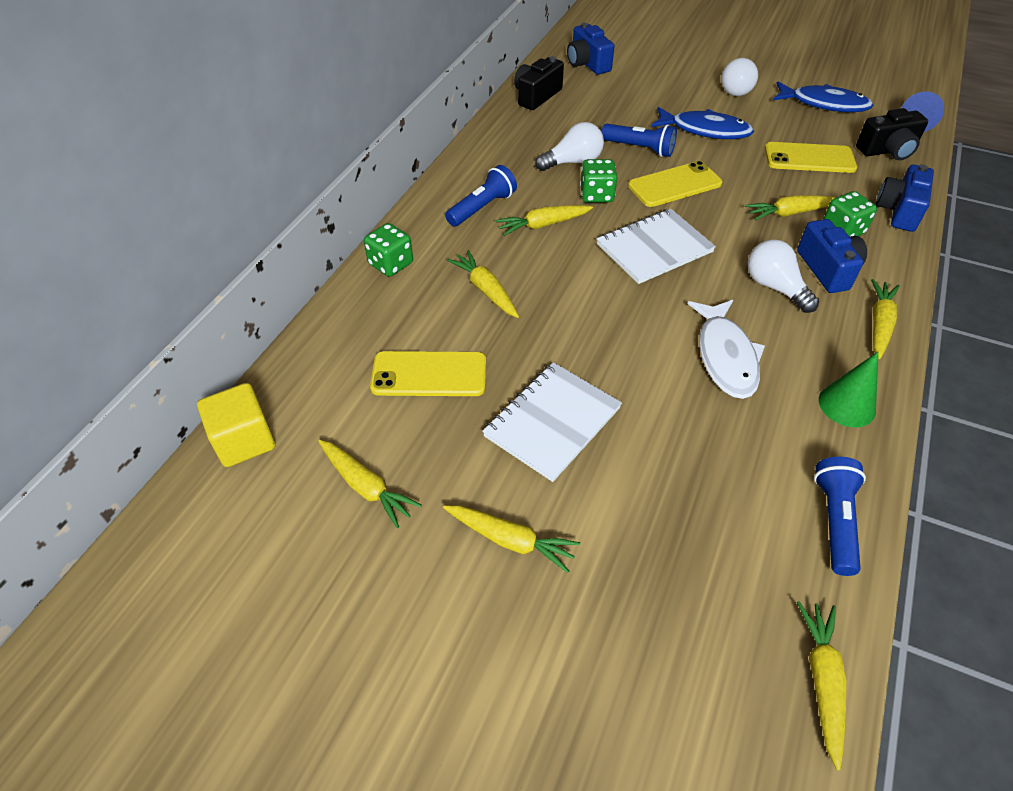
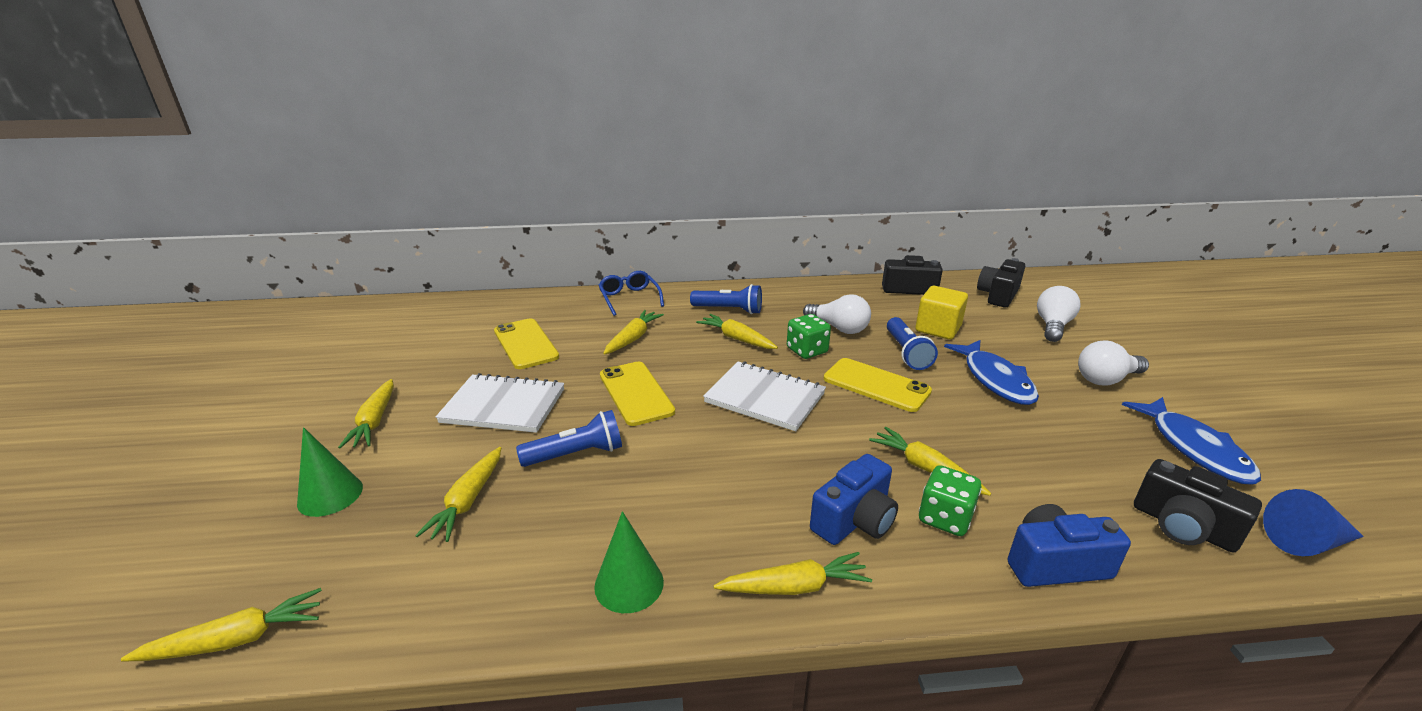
camera: 60 degrees right, 20 degrees down
yellow cube [197,383,275,467] -> yellow cube moved to [915,286,968,340]
yellow carrot [318,440,422,528] -> yellow carrot moved to [415,447,501,542]
green dice [364,223,413,277] -> blue glasses [598,271,664,316]
blue camera [567,23,615,75] -> black camera [977,258,1025,308]
white fish [687,300,765,399] -> none
white light bulb [748,239,819,313] -> white light bulb moved to [1037,286,1080,342]
yellow phone [765,142,857,173] -> yellow phone moved to [600,362,675,426]
blue flashlight [814,457,866,576] -> blue flashlight moved to [516,410,622,467]
none -> green cone [297,427,363,517]

